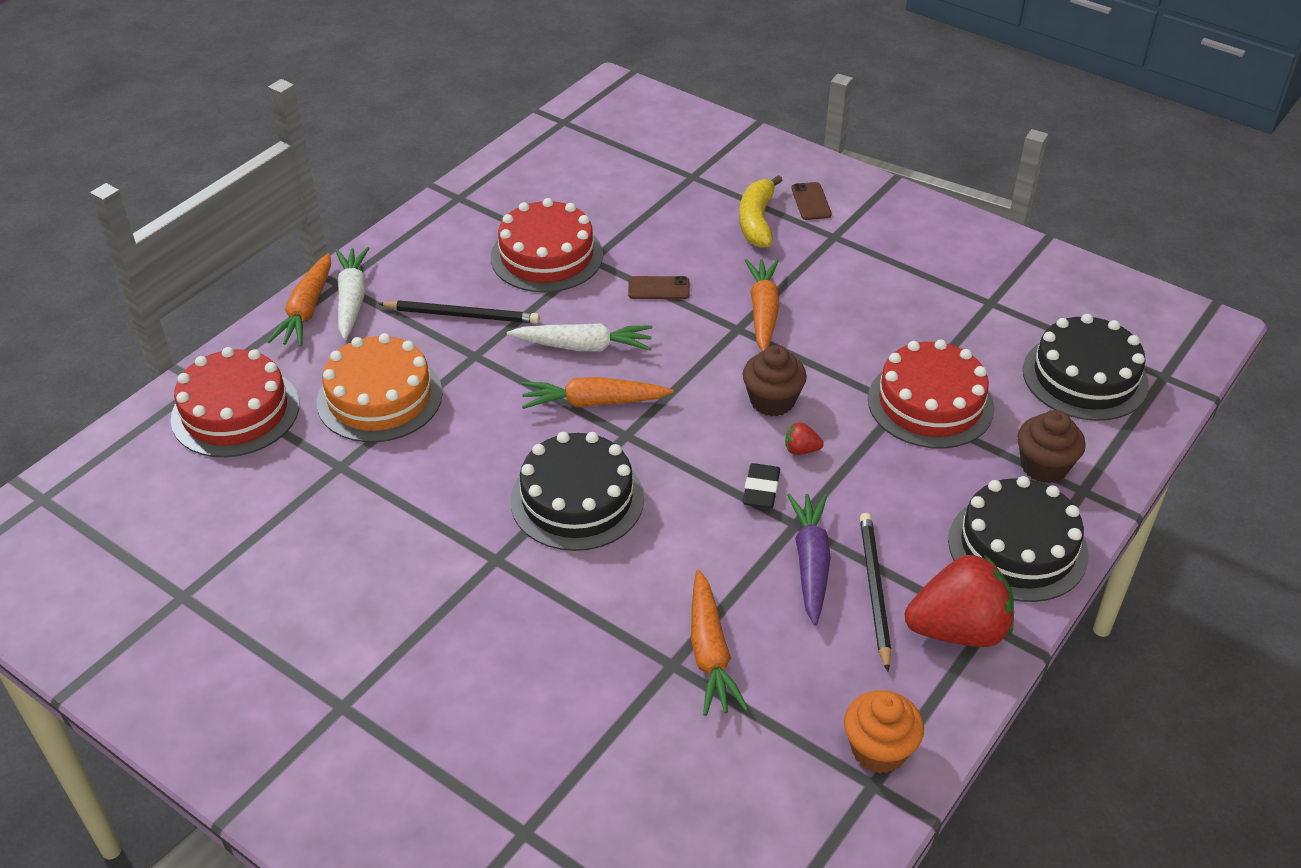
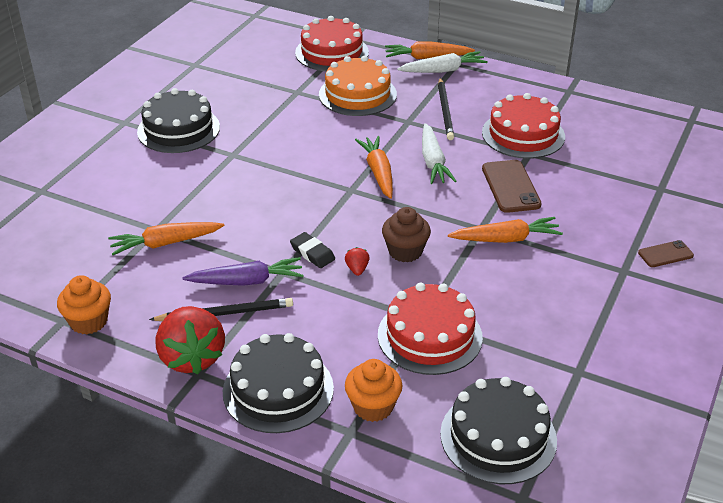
camera: 80 degrees right, 5 degrees down
black cake [510,432,644,551] -> black cake moved to [137,88,220,153]
brown phone [628,276,690,299] -> brown phone [482,160,542,213], size x1.70
yellow banana [739,175,782,248] -> none
black eraser [743,463,780,508] -> black eraser turned 45 degrees clockwise [290,232,335,268]
brown cupcake [1017,410,1086,483] -> orange cupcake [345,359,402,422]

